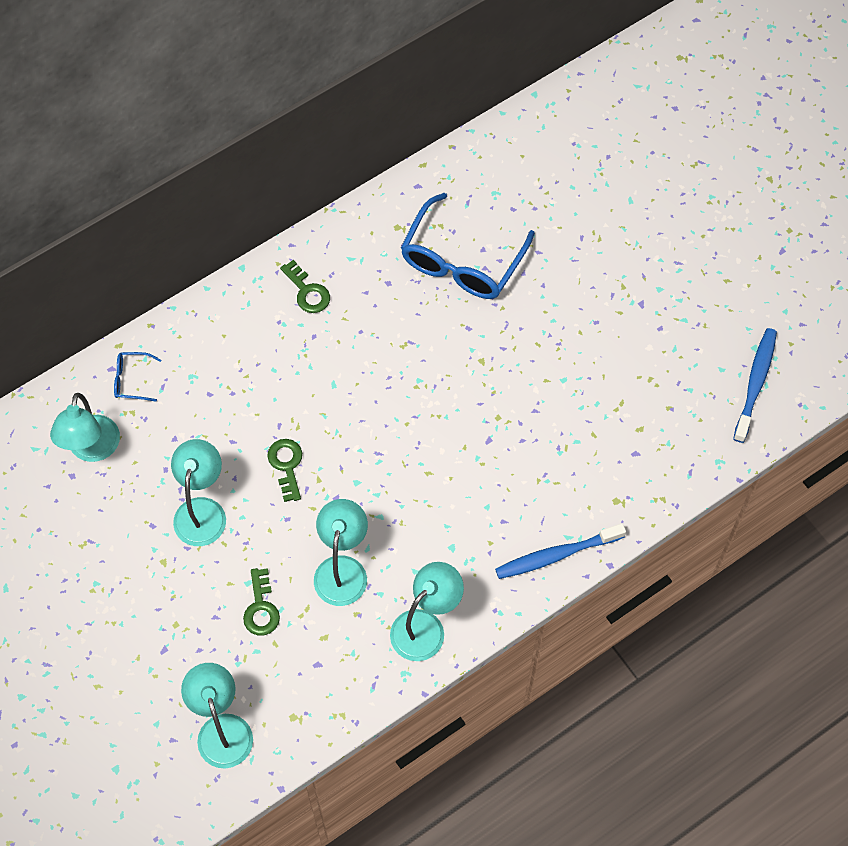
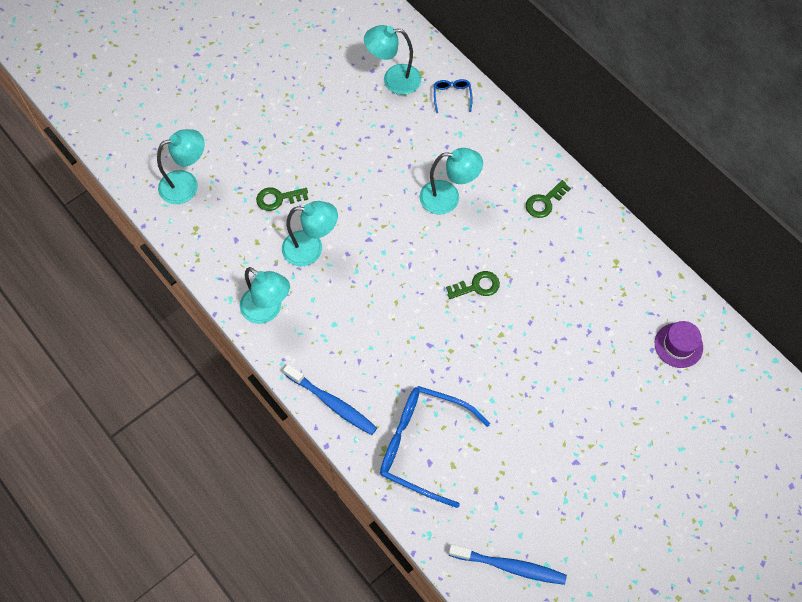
camera: 85 degrees right, 0 degrees up
turquoise lamp [171,439,226,546] -> turquoise lamp moved to [420,148,483,215]
green key [267,439,302,502] -> green key moved to [446,271,500,299]
blue glasses [401,193,535,299] -> blue glasses moved to [380,386,490,508]
blue toothbrush [495,523,626,579] -> blue toothbrush turned 150 degrees clockwise [283,364,377,435]
none -> purple hat [655,321,703,368]

